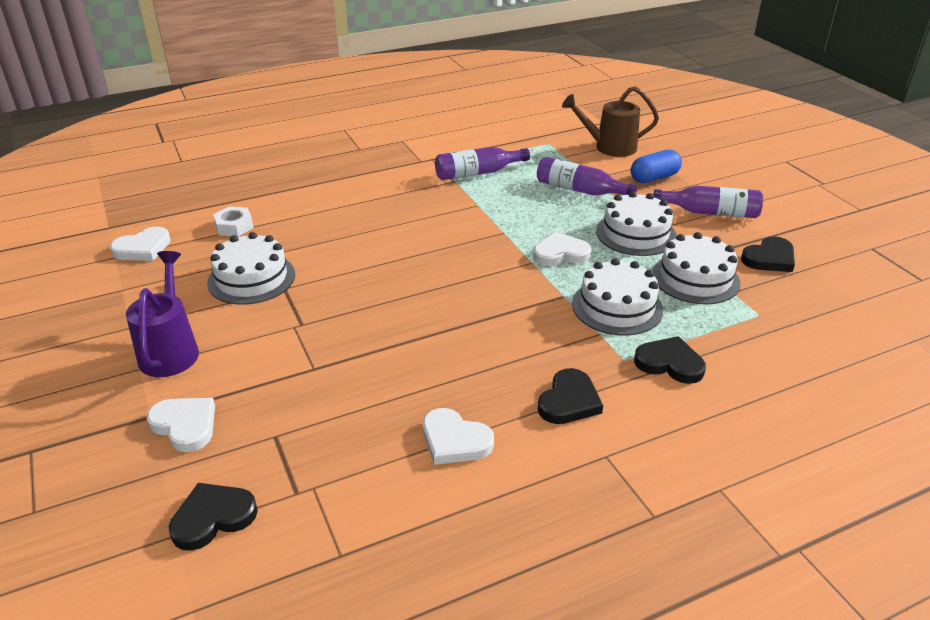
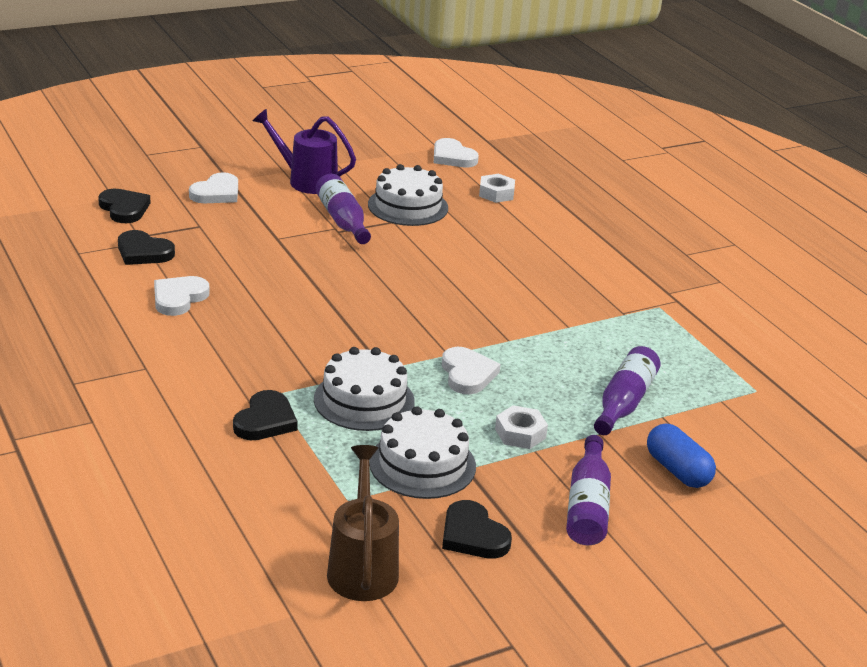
camera: 85 degrees right, 5 degrees down
purple watering can [126,251,199,377] -> purple watering can turned 150 degrees counterclockwise [253,109,356,194]
purple bottle [435,147,530,180] -> purple bottle moved to [315,174,371,244]
black heart [538,368,603,424] -> black heart moved to [118,230,175,265]
brown watering can [562,86,659,157] -> brown watering can moved to [327,445,399,601]
white cake [596,191,677,256] -> white nut [495,405,548,449]

